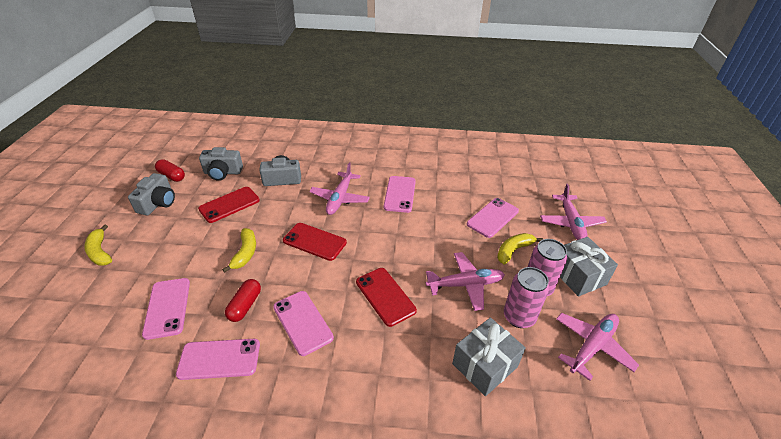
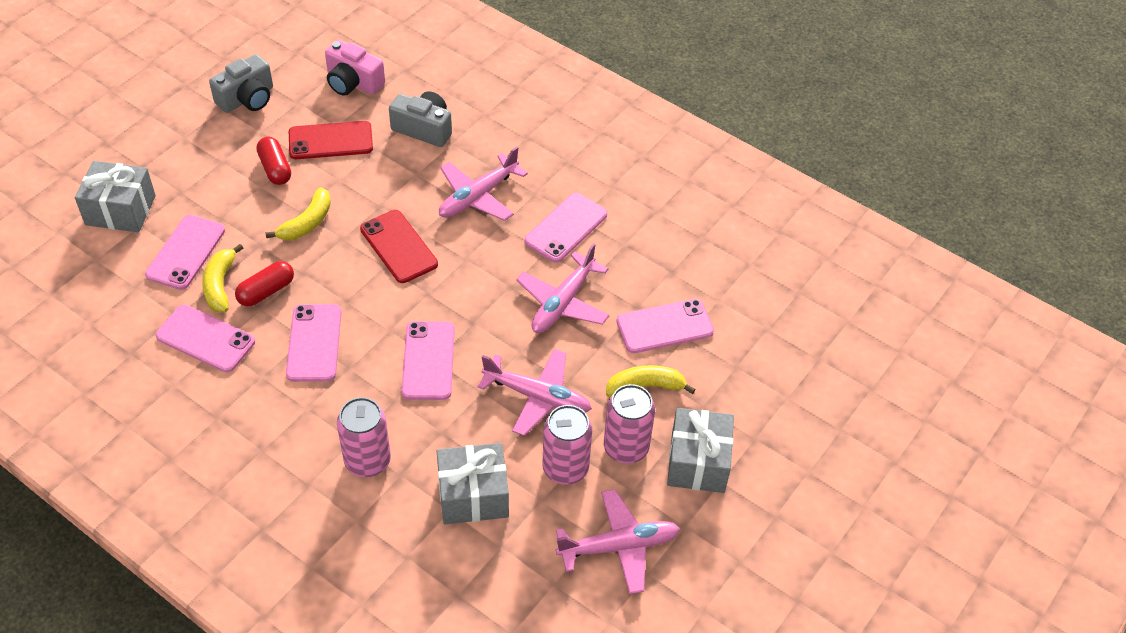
camera: 30 degrees right, 10 degrees up
yellow banana [84,224,112,266] -> yellow banana moved to [202,244,243,312]
red capsule [155,159,185,182] -> red capsule moved to [256,137,291,185]
grey camera [199,147,243,181] -> pink camera [325,40,385,96]
red phone [356,268,417,327] -> pink phone [401,321,455,400]
pink plane [540,184,607,240] -> pink plane moved to [516,243,610,333]
none -> grey gift [75,161,156,232]
none -> pink can [337,397,391,477]

